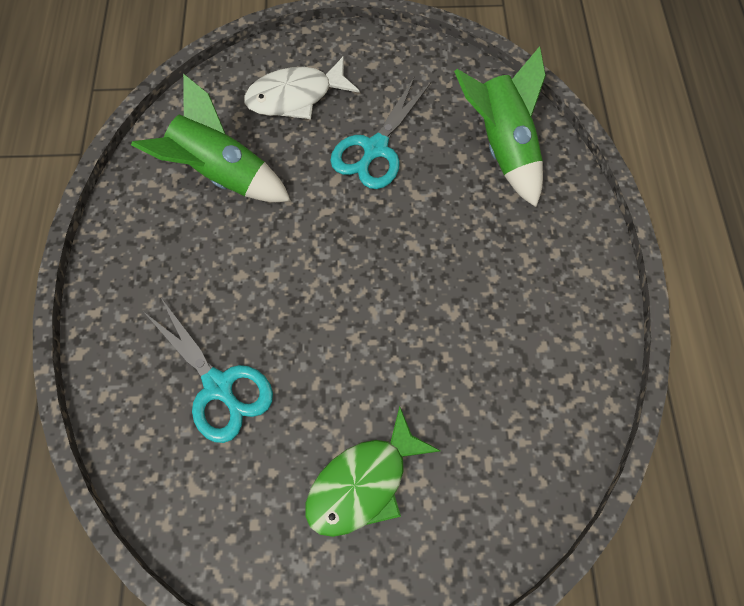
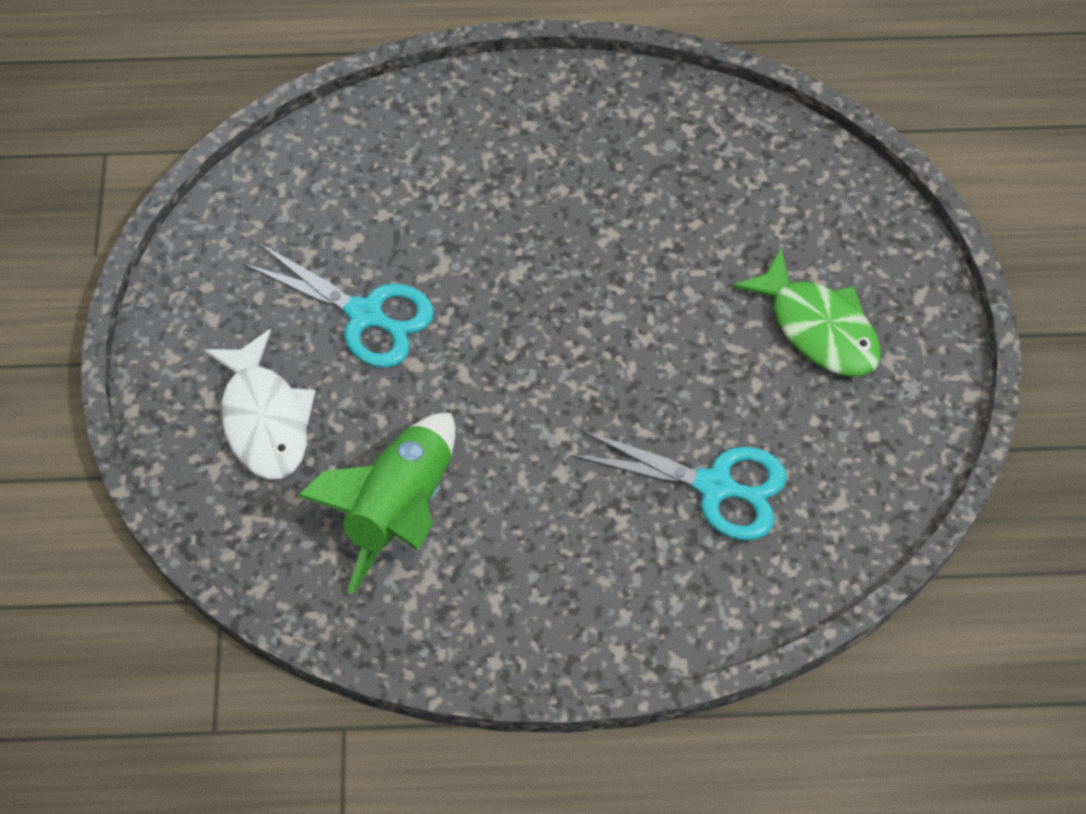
camera: 90 degrees left, 5 degrees down
turquoise scissors [144,298,273,443] -> turquoise scissors turned 60 degrees clockwise [572,430,787,540]
green rocket [454,46,546,207] -> none

